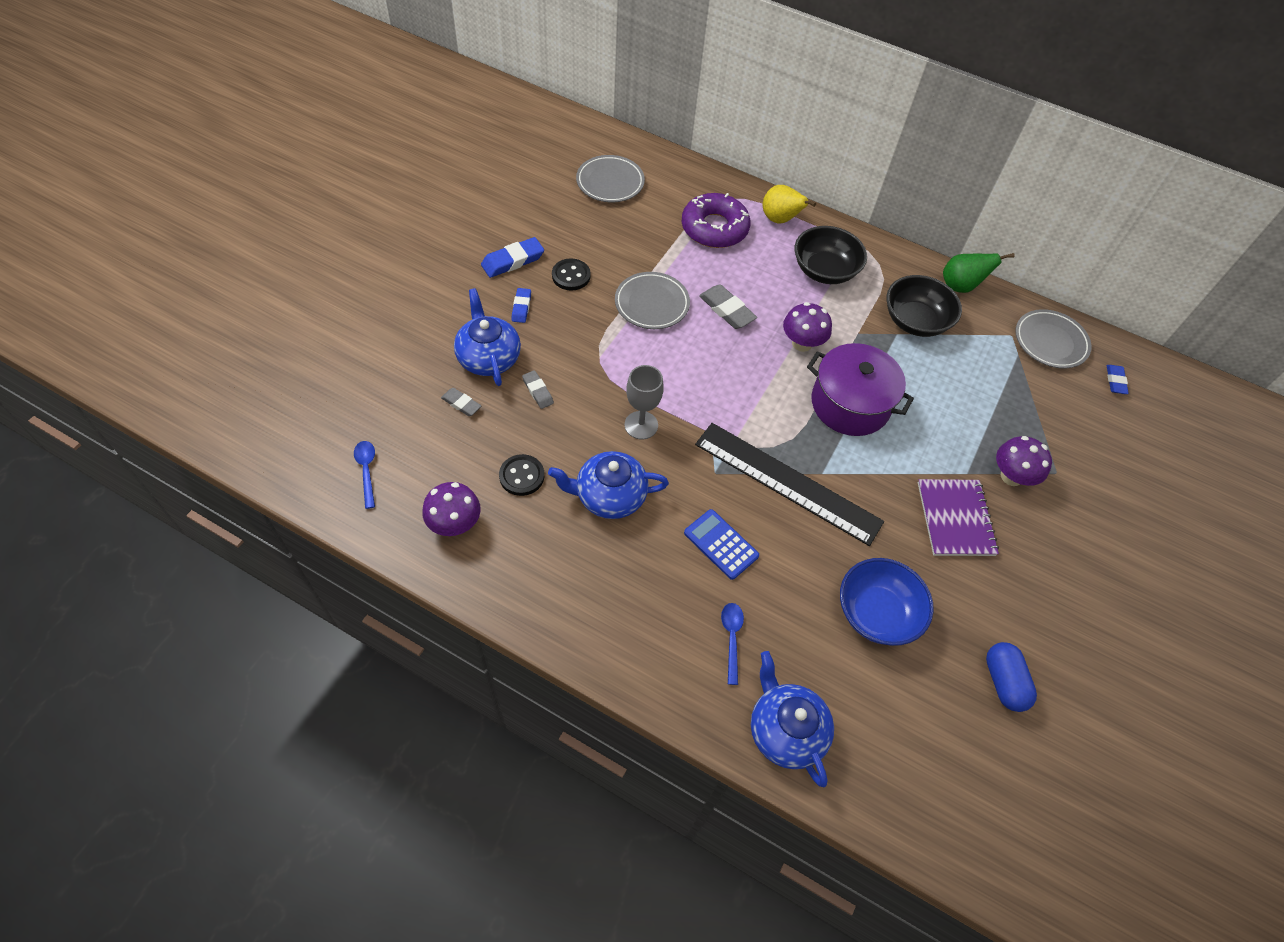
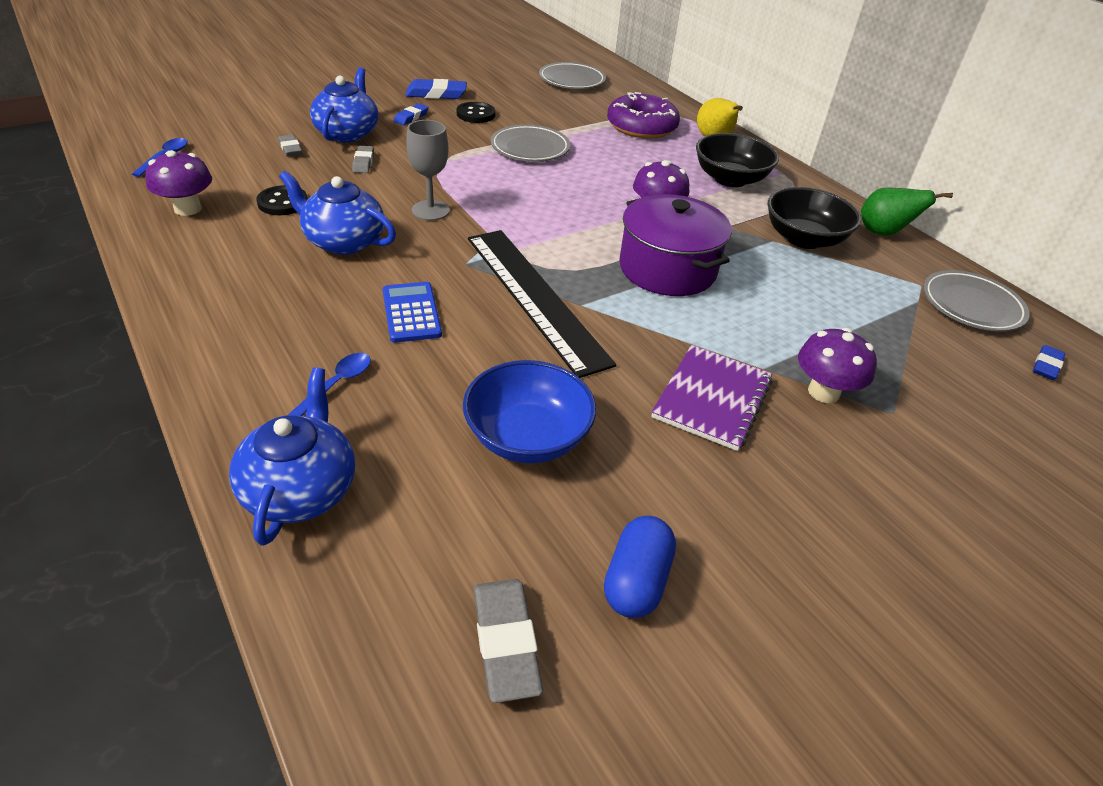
camera: 30 degrees right, 15 degrees down
grey eraser [699,284,757,329] -> grey eraser moved to [473,579,543,703]

